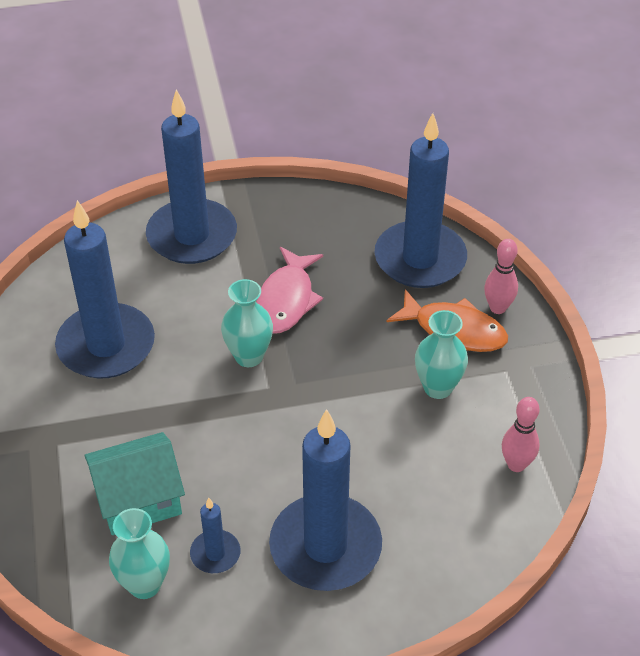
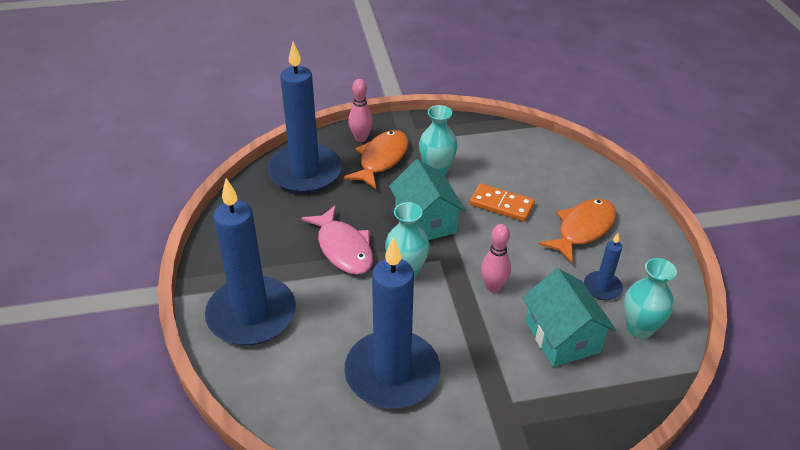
camera: 90 degrees left, 5 degrees down
pink fish [256,247,323,333] -> pink fish turned 45 degrees clockwise [301,205,373,275]
blue candle [269,409,382,591] -> orange fish [539,199,616,263]
pink bowling pin [502,397,540,472] -> pink bowling pin moved to [481,224,511,292]
none -> turquoise house [389,159,466,240]
none -> orange domino [470,183,535,222]

